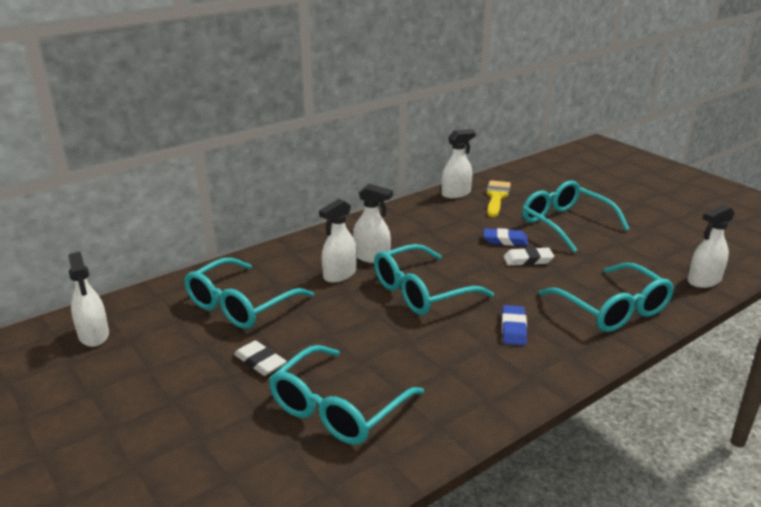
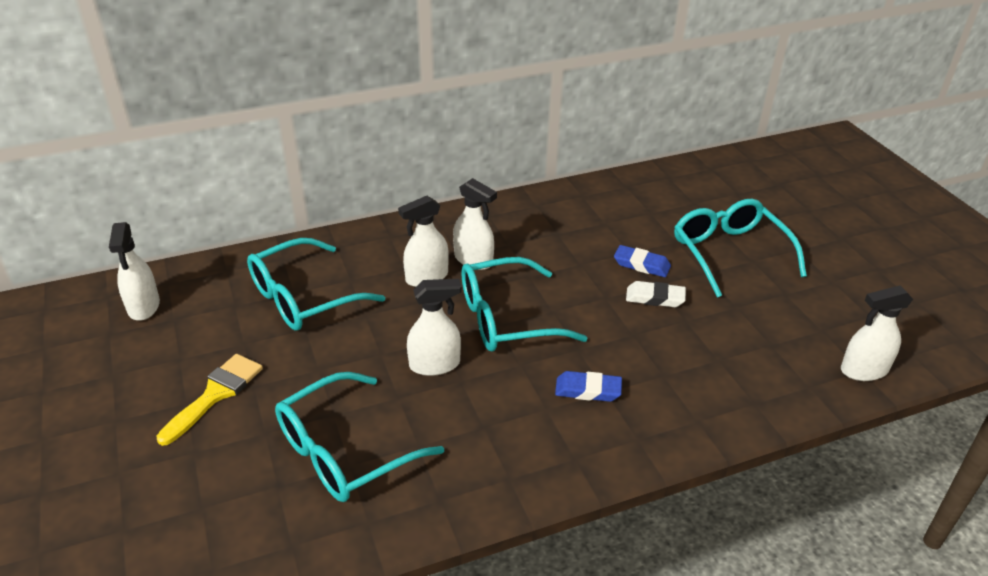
camera: 15 degrees right, 10 degrees up
white eraser [234,340,287,376] -> none
white spray bottle [441,129,476,198] -> white spray bottle moved to [407,279,462,376]
yellow brush [486,180,511,217] -> yellow brush moved to [156,354,263,446]
blue eraser [502,305,527,346] -> blue eraser turned 75 degrees clockwise [555,371,622,402]
turquoise glasses [539,263,674,332] -> none

